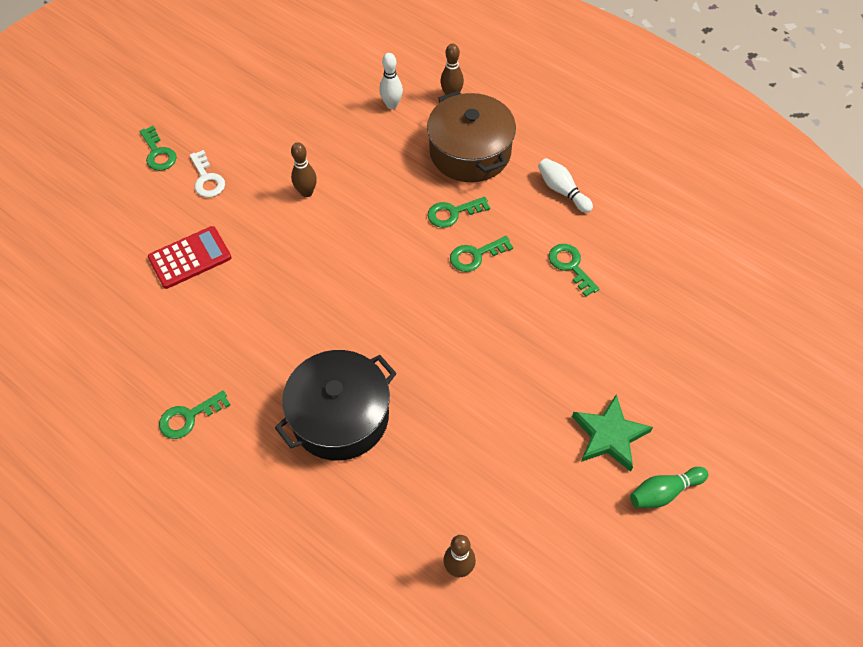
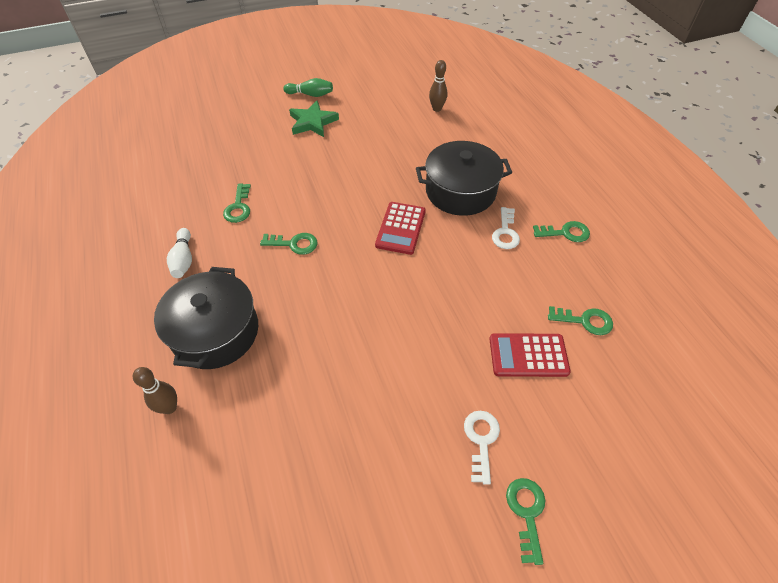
camera: 150 degrees left, 5 degrees down
brown bowling pin [291,142,317,197] -> none
white bowling pin [379,53,403,109] -> none
brown pot [427,91,516,182] -> black pot [154,267,258,369]
green key [427,197,490,228] -> green key moved to [548,306,613,335]
none -> red calculator [375,202,426,255]
none -> white key [492,207,520,249]

